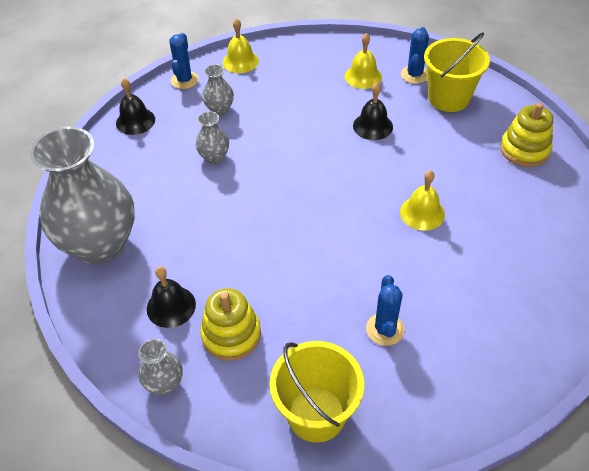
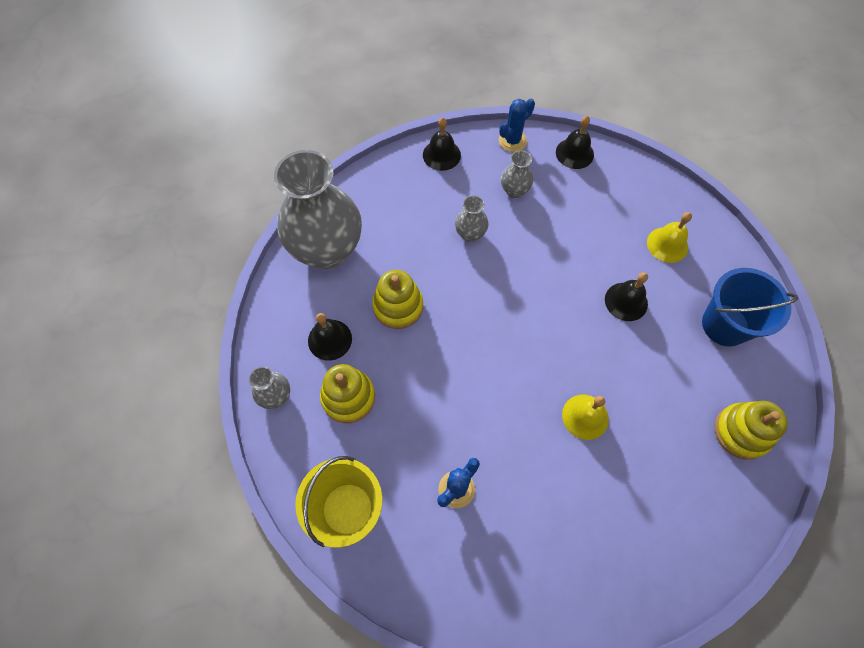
camera: 40 degrees right, 15 degrees up
yellow bell [223,18,259,73] -> black bell [556,116,594,169]
blue cactus [401,27,429,84] -> none
yellow bucket [424,32,490,112] -> blue bucket [702,268,798,347]
none -> yellow stacking toy [372,270,423,329]

